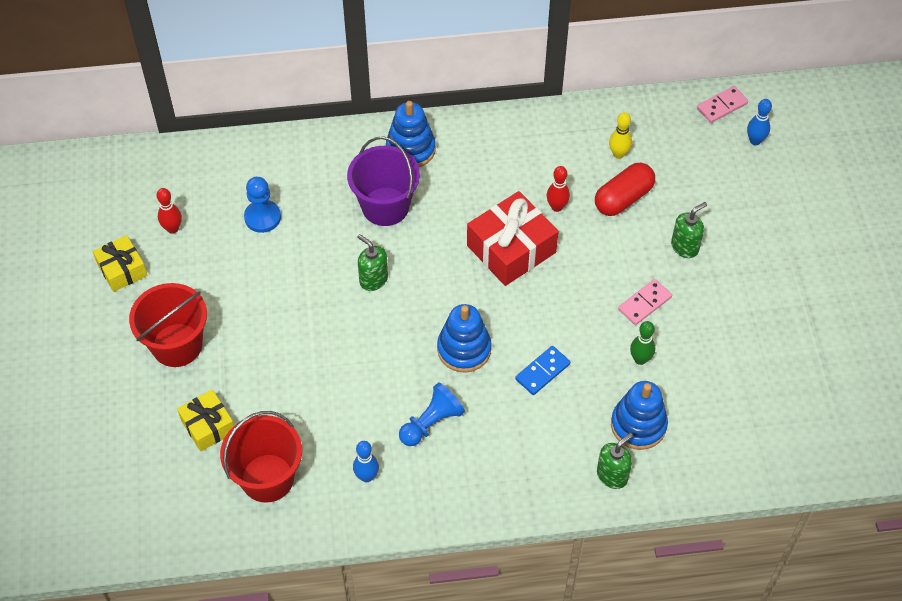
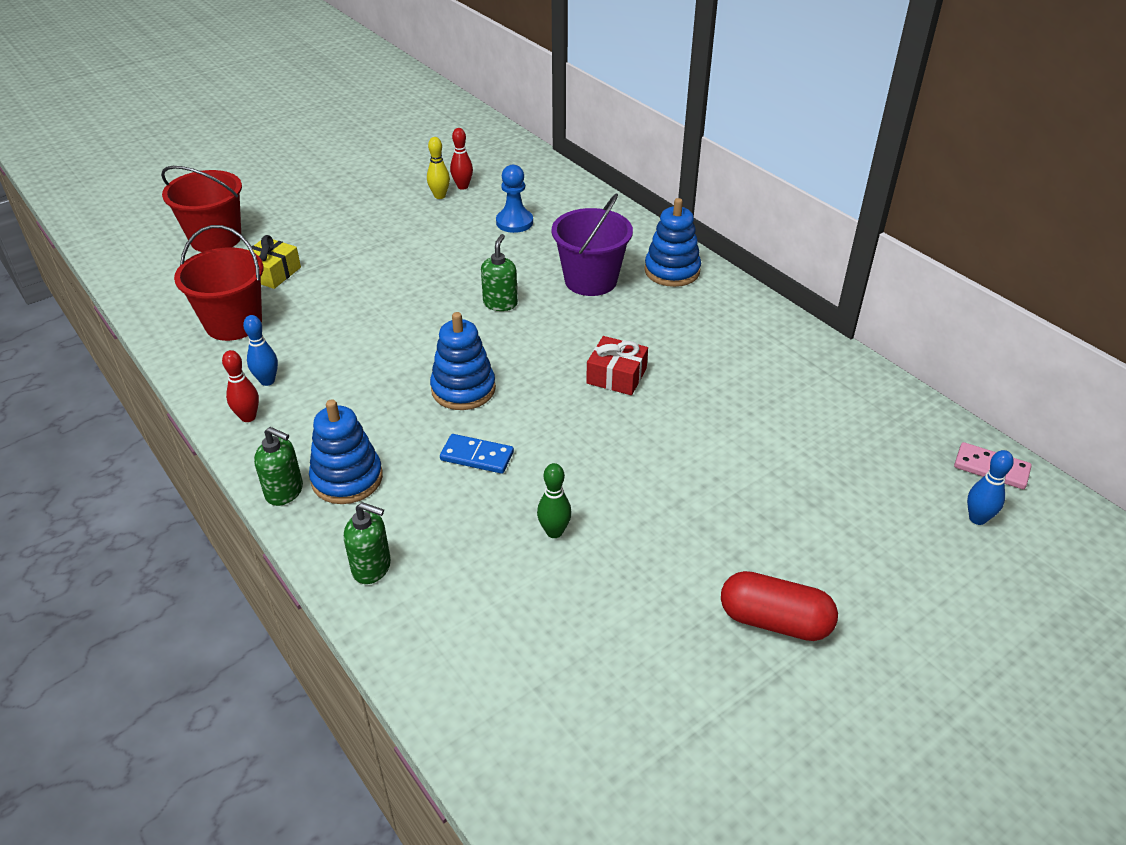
camera: 60 degrees right, 15 degrees down
yellow gift [93,235,148,292] -> none
red bucket [129,283,207,367] -> red bucket moved to [161,166,242,252]
blue pawn [399,382,465,446] -> none
red gift [467,191,559,286] -> red gift [586,336,648,395], size x0.60
red bowling pin [547,166,570,212] -> red bowling pin moved to [222,350,259,422]
red capsule [595,163,655,216] -> red capsule moved to [721,571,838,641]
yellow bowling pin [609,112,632,159] -> yellow bowling pin moved to [427,137,450,199]
blue stacking toy [611,381,668,450] -> blue stacking toy moved to [309,399,383,504]
pink domino [618,279,672,325] -> none
green soap dispenser [671,202,707,258] -> green soap dispenser moved to [254,427,303,506]

